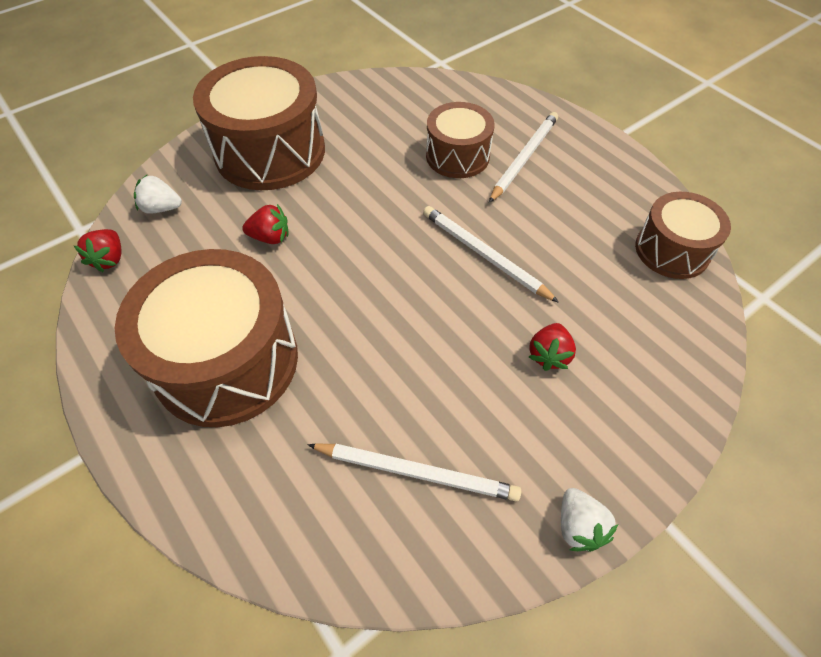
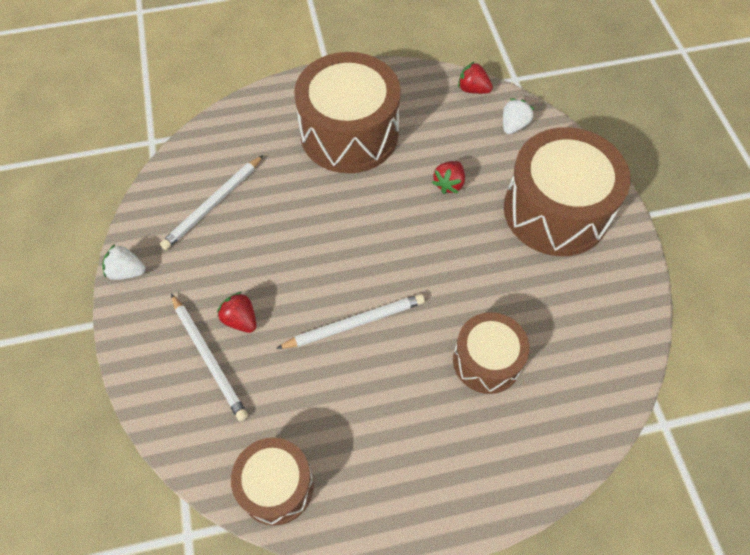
camera: 115 degrees right, 5 degrees up
white pencil [489,112,558,203] -> white pencil moved to [171,294,248,422]

